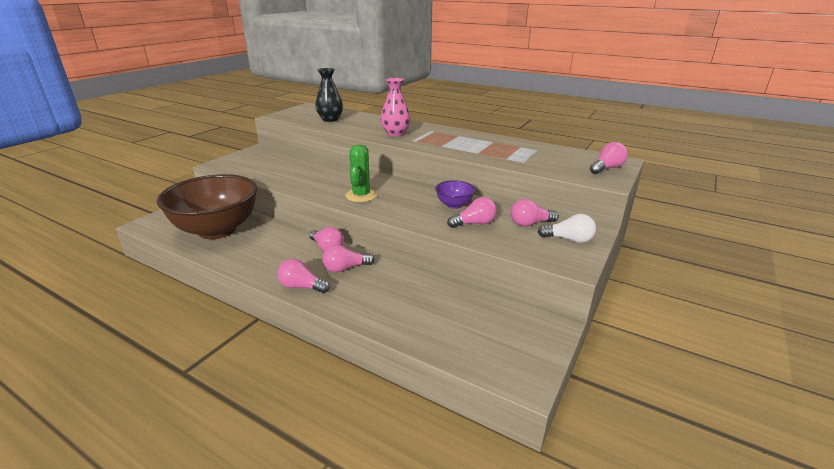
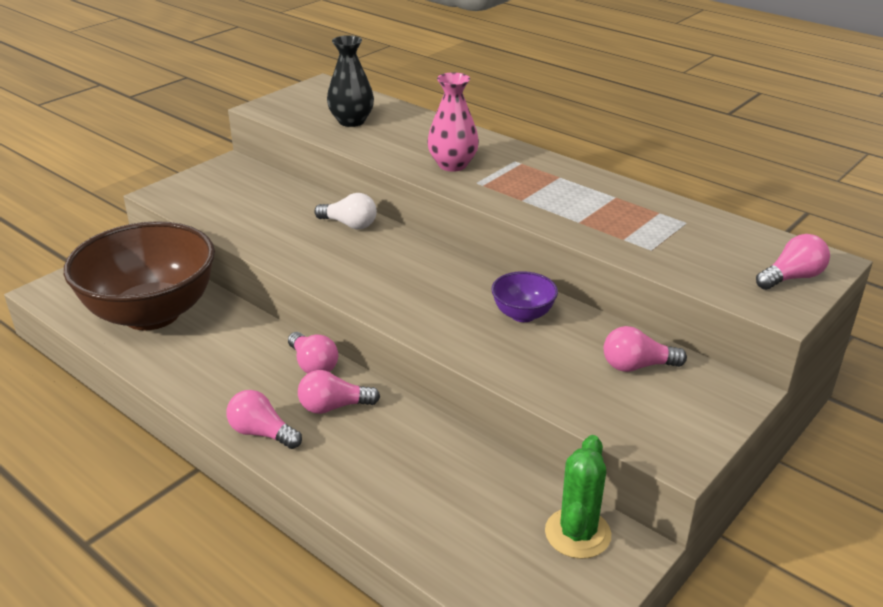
camera: 10 degrees right, 5 degrees up
green cactus [345,145,377,202] -> green cactus moved to [545,435,611,559]
pink light bulb [447,197,497,228] -> none
white light bulb [538,214,596,243] -> white light bulb moved to [314,193,377,229]

